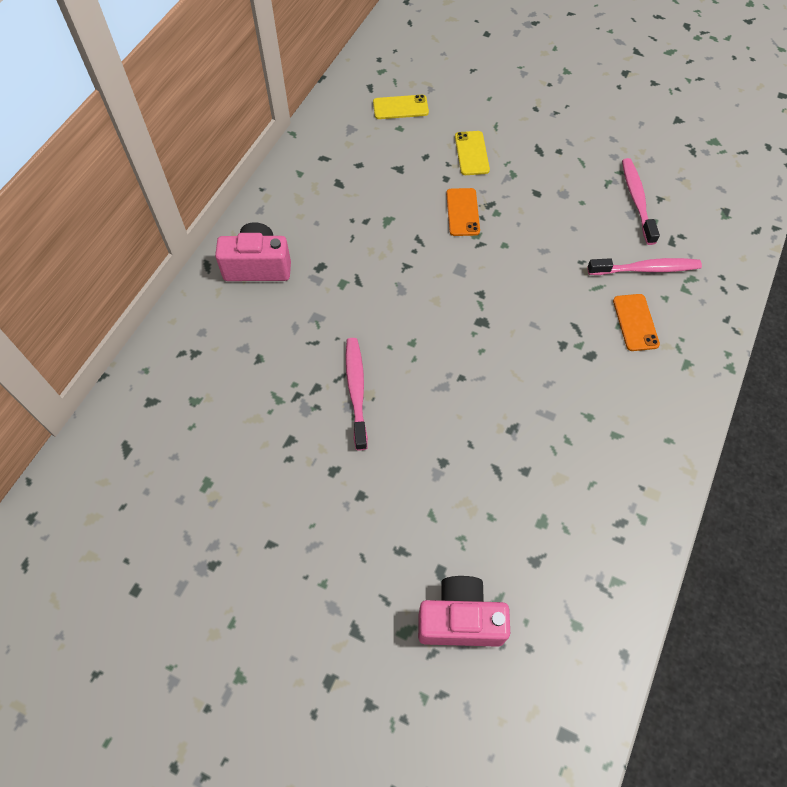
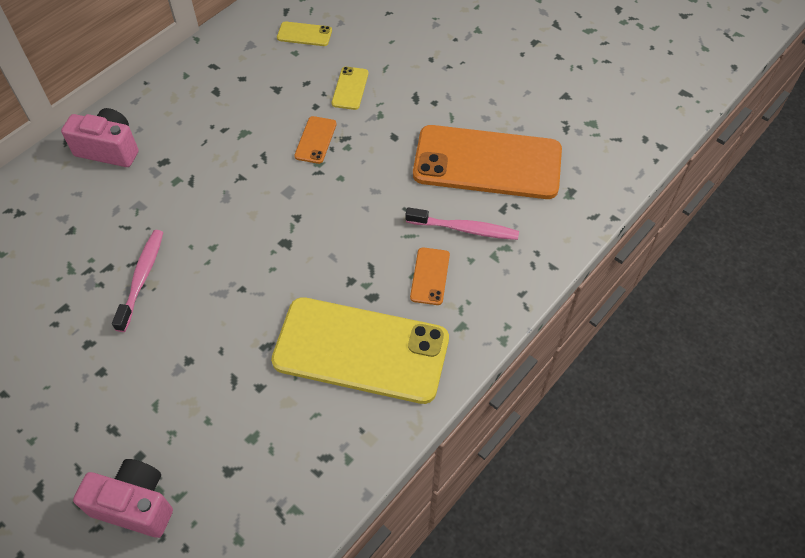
camera: 15 degrees right, 5 degrees down
pink toothbrush [622,158,660,245] -> orange phone [413,125,562,199]
none -> yellow phone [271,297,449,404]

